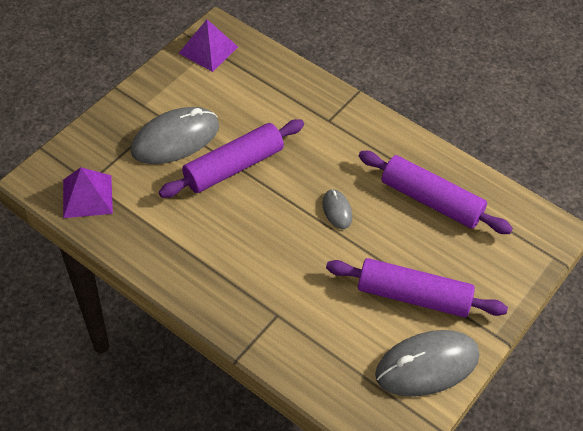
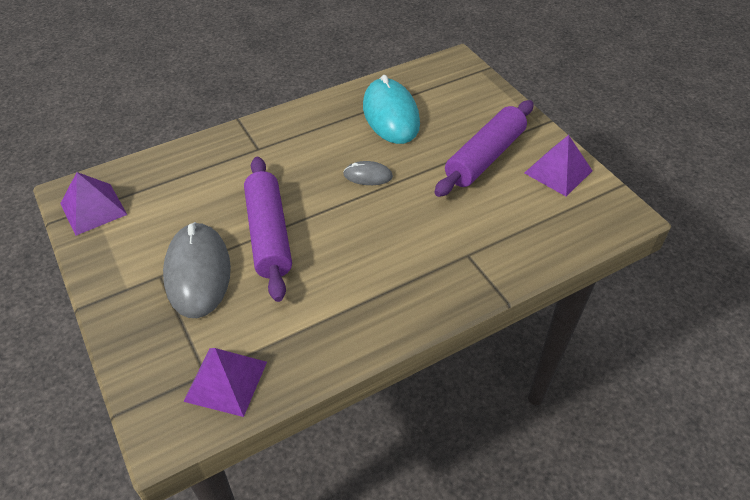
camera: 65 degrees left, 5 degrees down
purple rolling pin [359,151,513,234] -> turquoise mouse [363,75,420,144]
grey mouse [375,330,479,397] -> purple pyramid [525,135,592,196]

